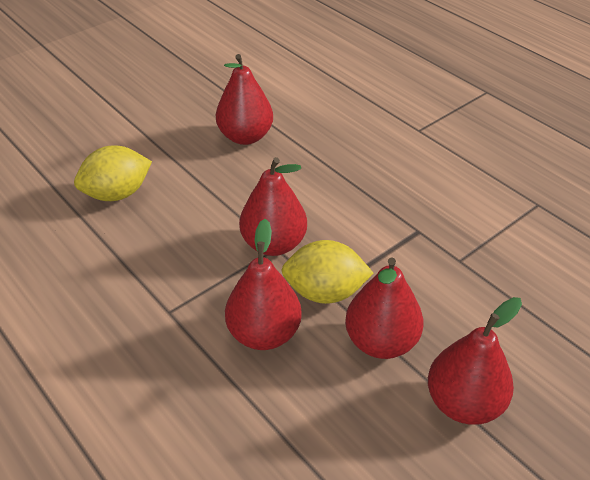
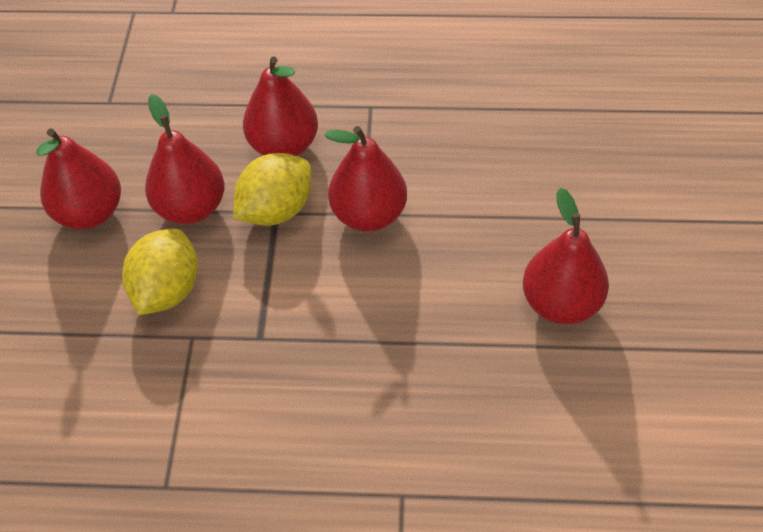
camera: 135 degrees right, 10 degrees up
yellow lemon [74,145,152,201] -> yellow lemon moved to [122,229,198,315]

